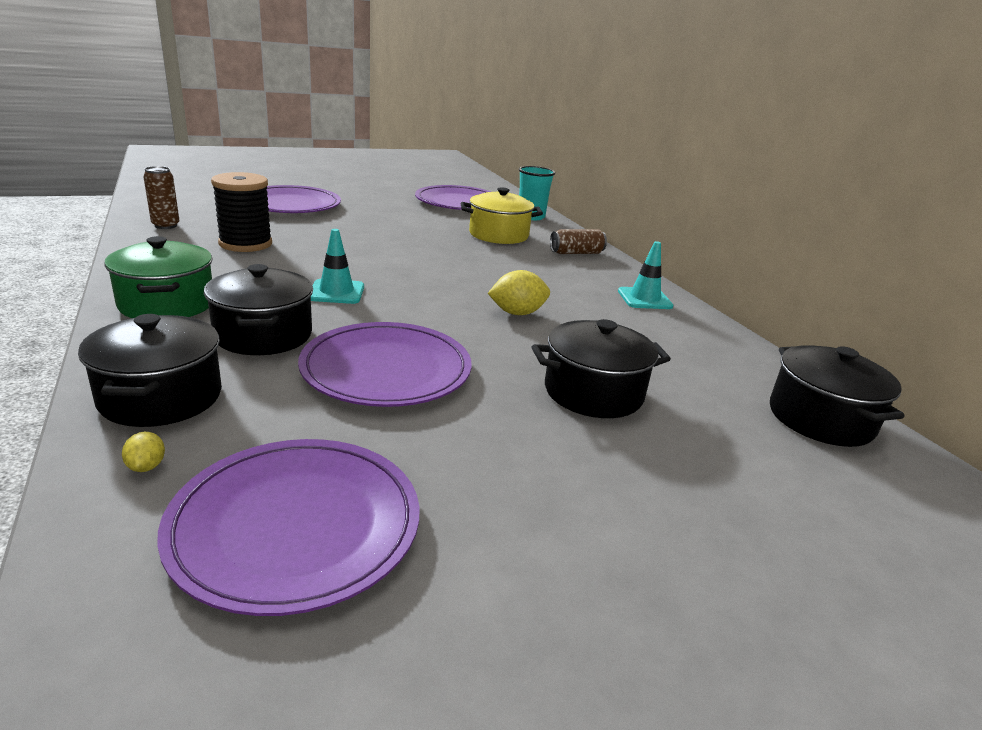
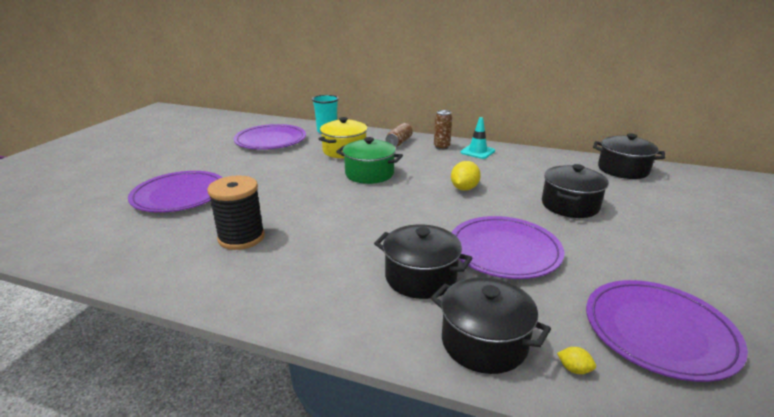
camera: 45 degrees left, 0 degrees up
green pot [104,236,213,318] -> green pot moved to [336,137,403,184]
brown can [143,166,180,229] -> brown can moved to [434,110,452,150]
turquoise traffic cone [311,229,364,304] -> none

